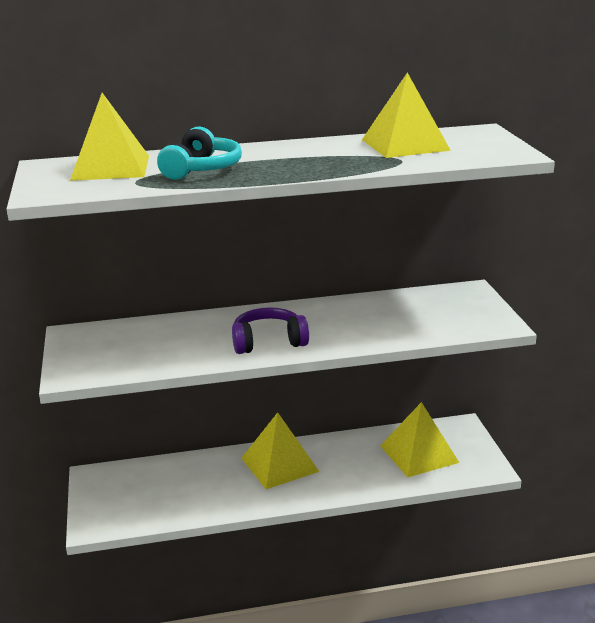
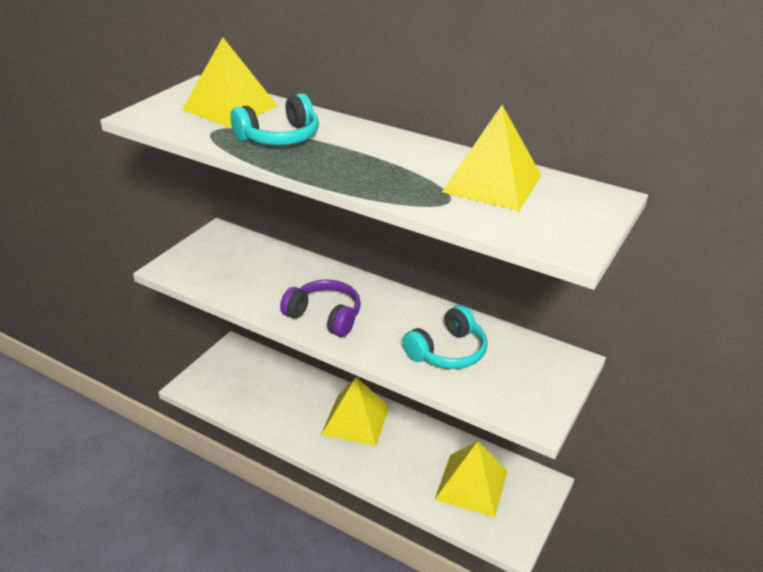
camera: 40 degrees right, 10 degrees up
none -> turquoise headphones [402,305,488,369]

